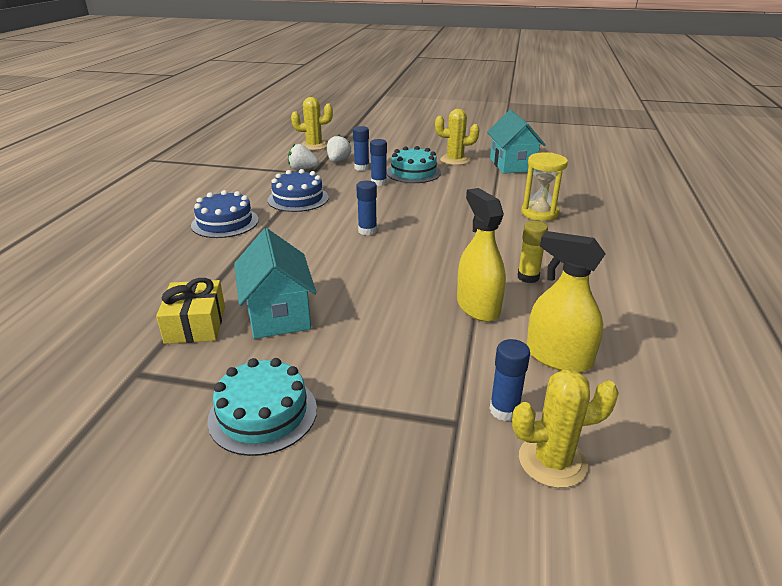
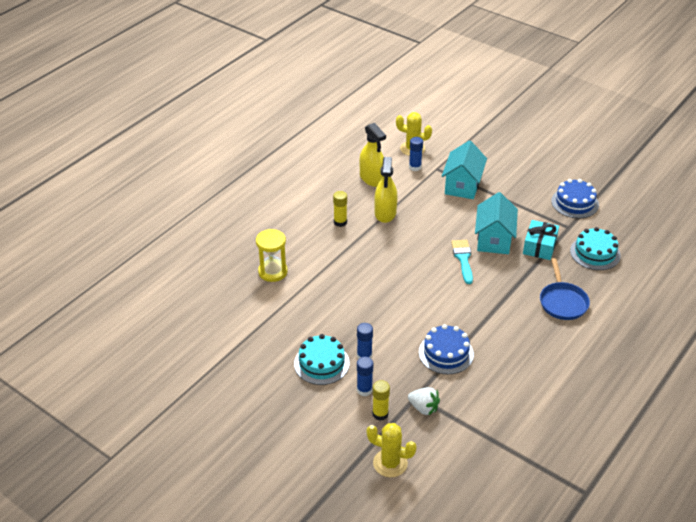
camera: 155 degrees left, 10 degrees up
yellow gift [156,278,225,344] -> turquoise gift [523,220,559,260]
blue cake [191,190,259,238] -> blue cake moved to [551,179,599,218]
turquoise cake [208,358,317,456] -> turquoise cake moved to [570,227,621,270]
white strawberry [327,135,352,162] -> yellow glue stick [372,380,390,421]
blue glue stick [356,181,377,236] -> none
yellow cactus [435,109,479,165] -> none
turquoise house [487,110,546,174] -> turquoise house moved to [442,140,487,199]
none -> turquoise brush [451,240,473,284]
none -> blue pan [540,258,590,320]

